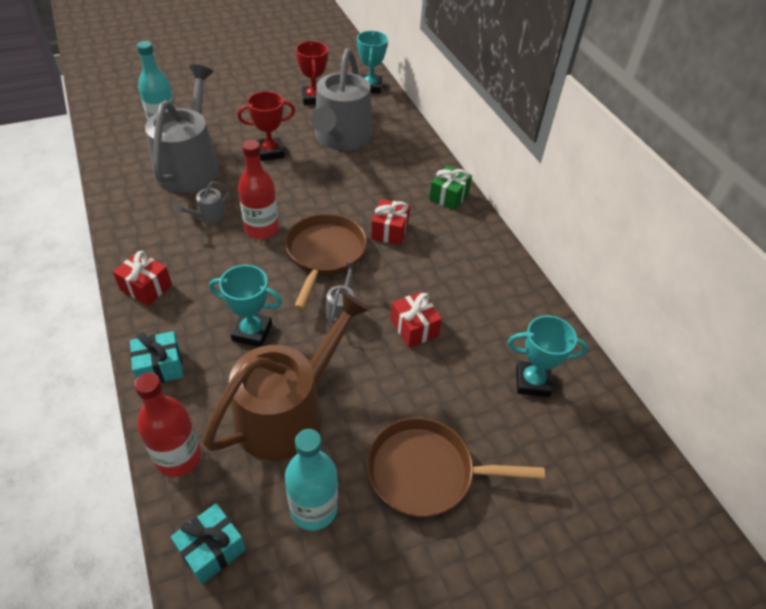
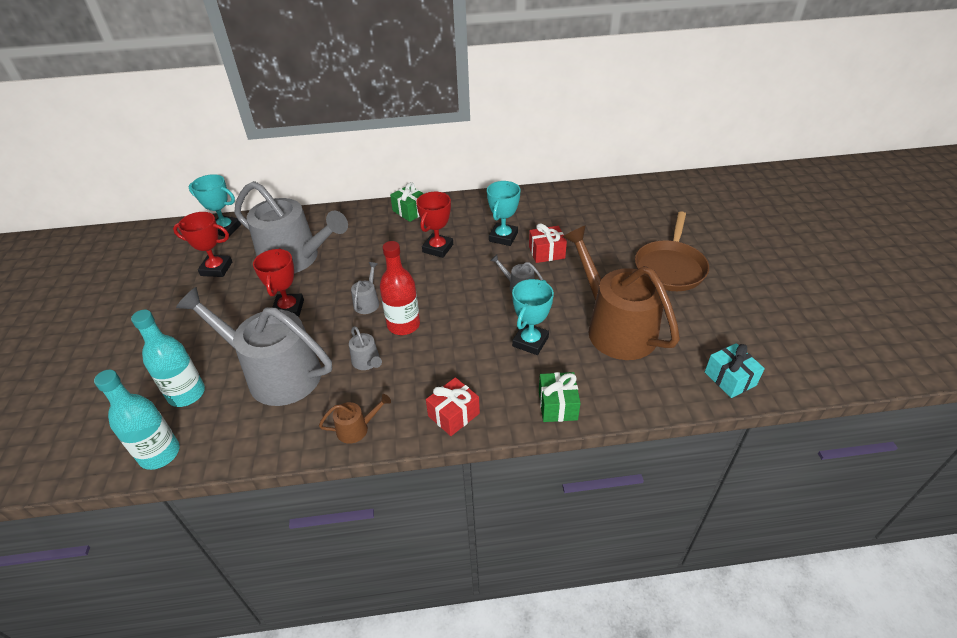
camera: 70 degrees left, 5 degrees down
turquoise gift [130,331,184,383] -> green gift [539,372,581,422]
red bottle [134,372,201,477] -> none
brown pan [285,214,367,310] -> none
turquoise bottle [285,429,338,531] -> turquoise bottle moved to [94,370,180,470]
red gift [371,199,410,245] -> red trophy [416,192,453,258]
turquoise trophy [507,315,588,397] -> turquoise trophy moved to [487,181,521,246]
none -> brown watering can [319,394,391,444]
none -> grey watering can [351,262,379,314]

